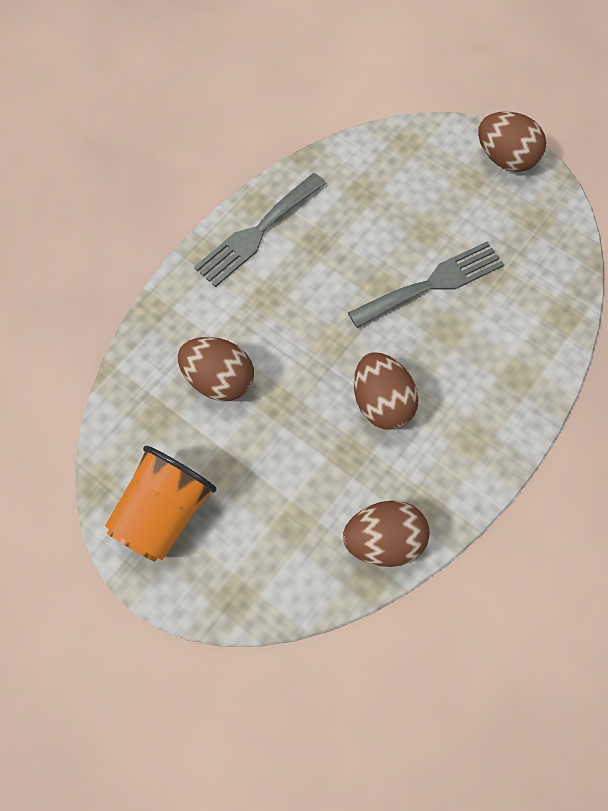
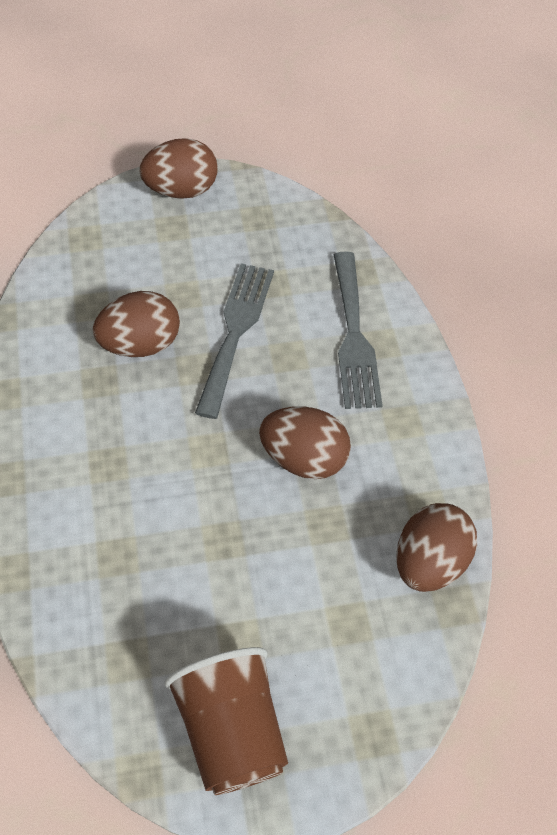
camera: 50 degrees left, 10 degrees down
orange cup [105,446,217,562] -> brown cup [164,647,288,795]
brown egg [178,337,254,401] -> brown egg moved to [93,291,180,357]
grey fork [194,173,326,287] -> grey fork moved to [333,252,383,409]

